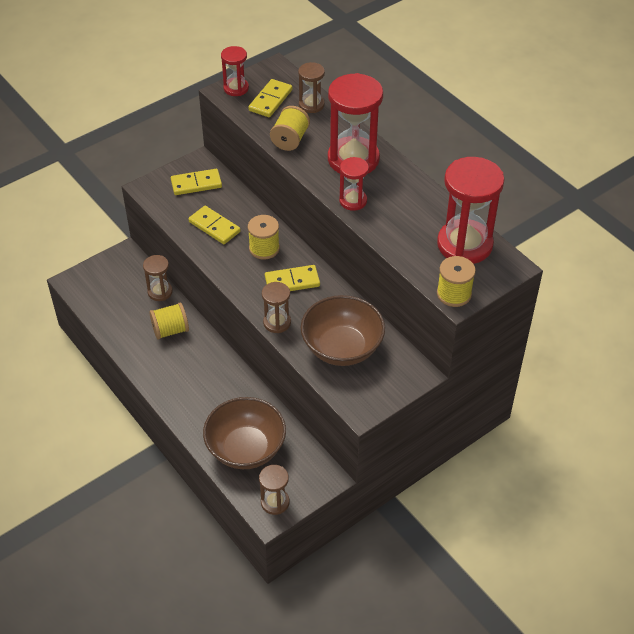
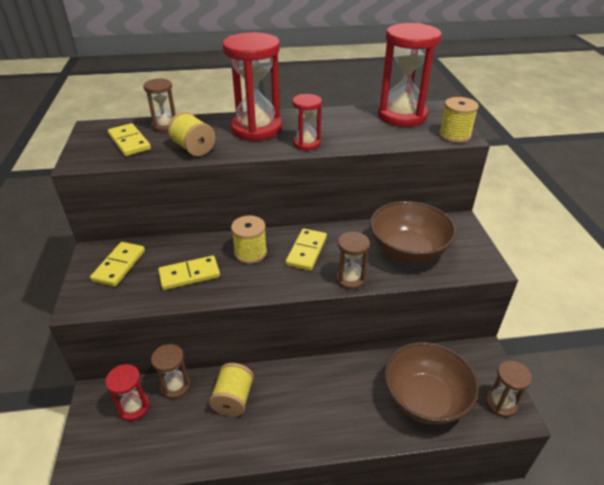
camera: 60 degrees left, 10 degrees down
red hourglass [221,46,249,96] -> red hourglass moved to [105,364,150,421]

